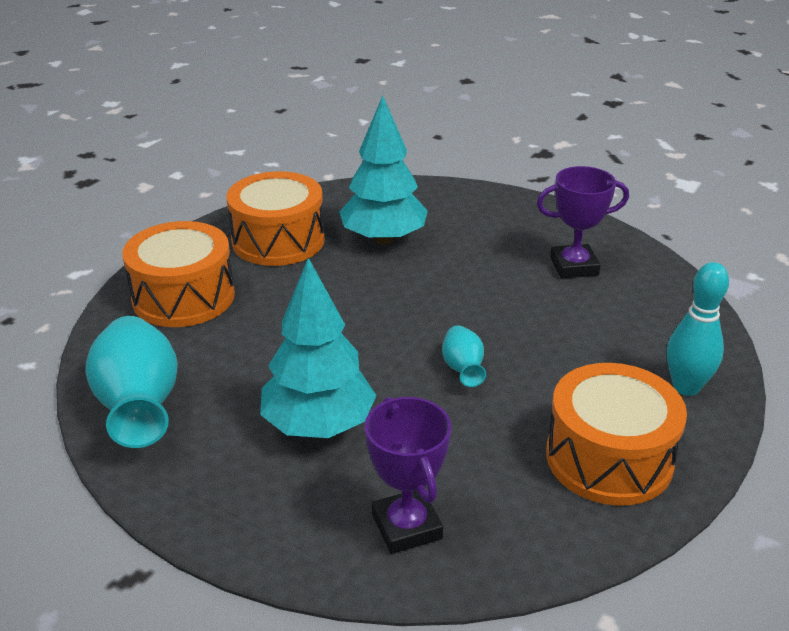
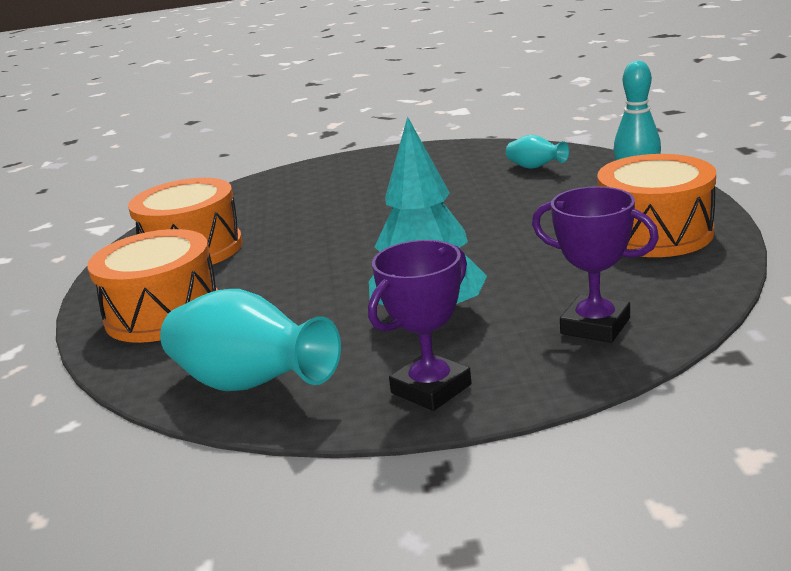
camera: 35 degrees left, 10 degrees down
turquoise tree [339,95,428,245] -> none
turquoise vase [442,325,486,387] -> turquoise vase moved to [506,135,569,169]
purple trophy [537,166,629,279] -> purple trophy moved to [368,240,471,411]

